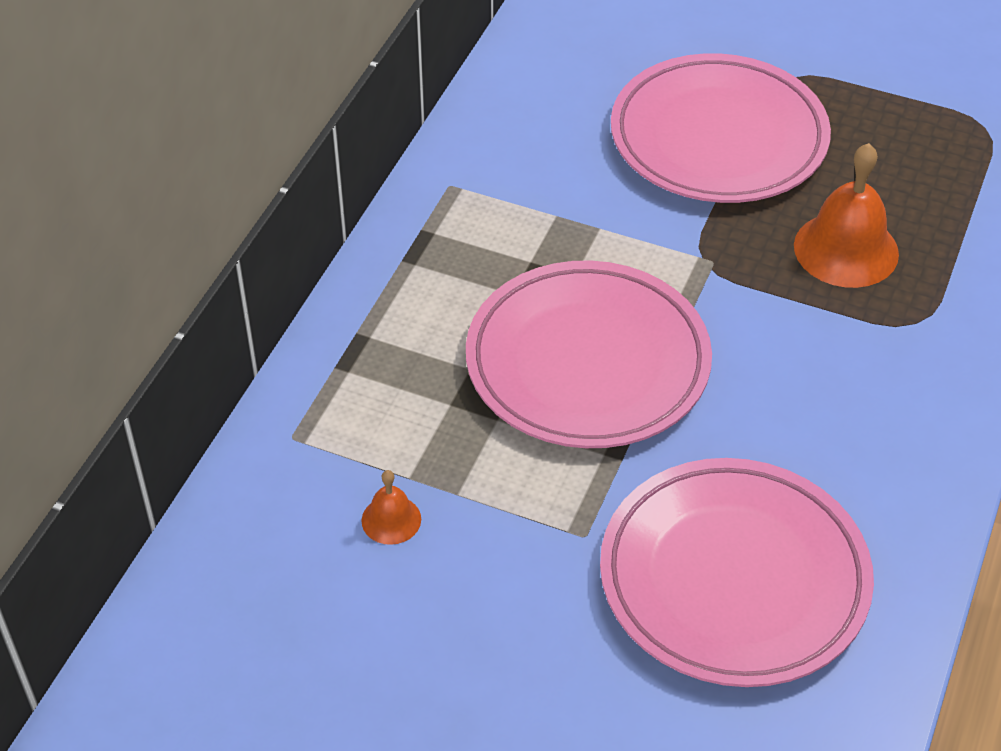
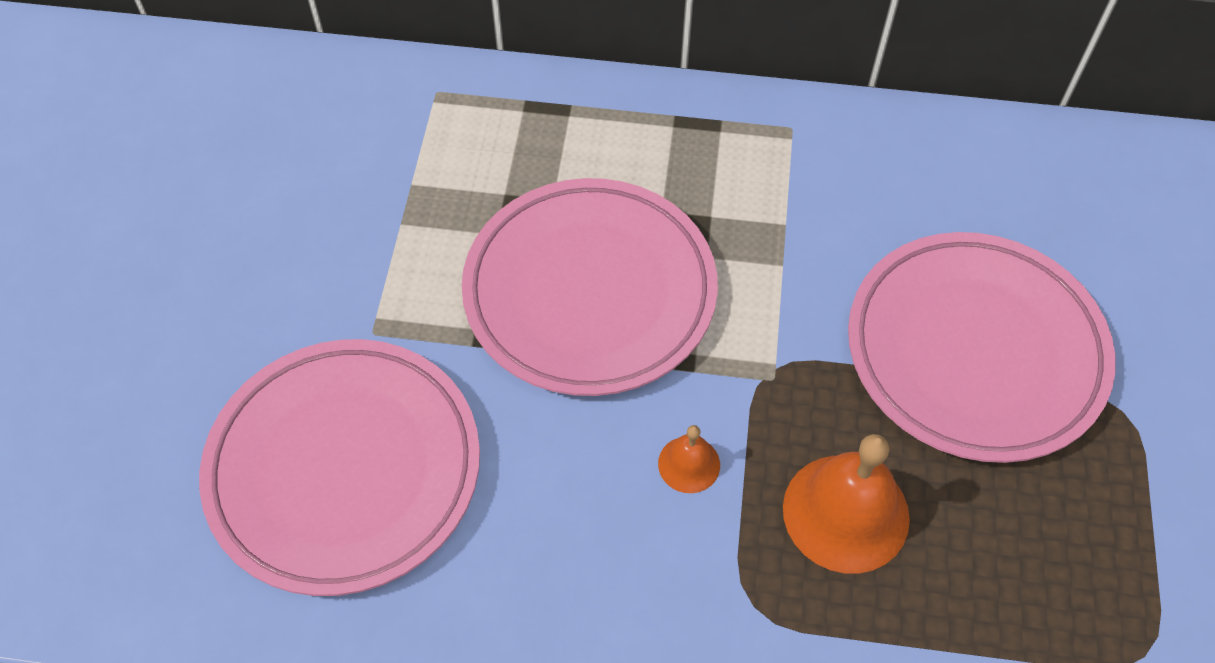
camera: 75 degrees right, 10 degrees up
orange bell [361,470,421,545] -> orange bell moved to [658,425,720,493]

